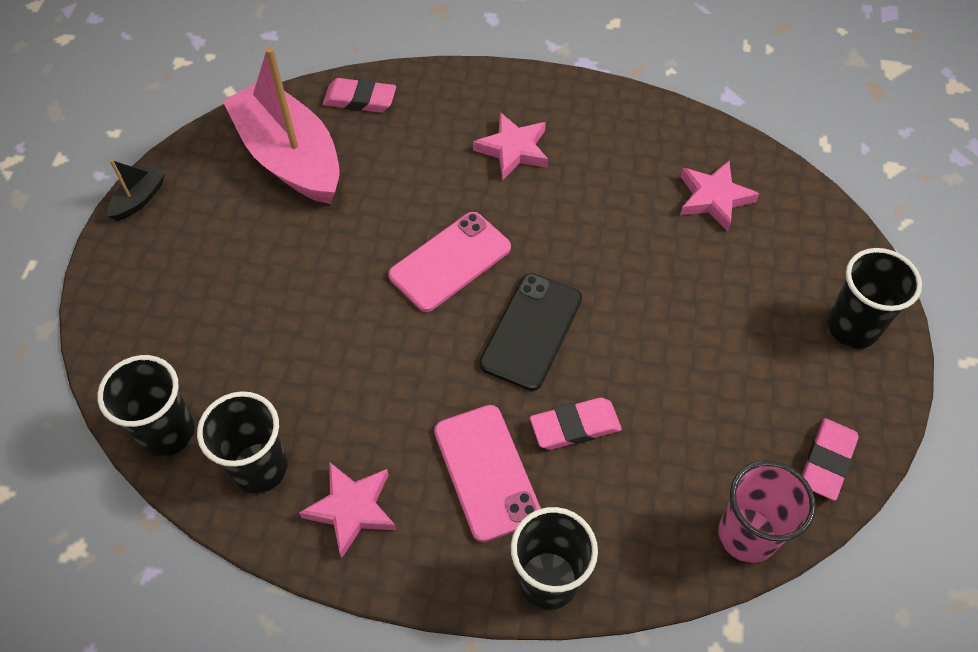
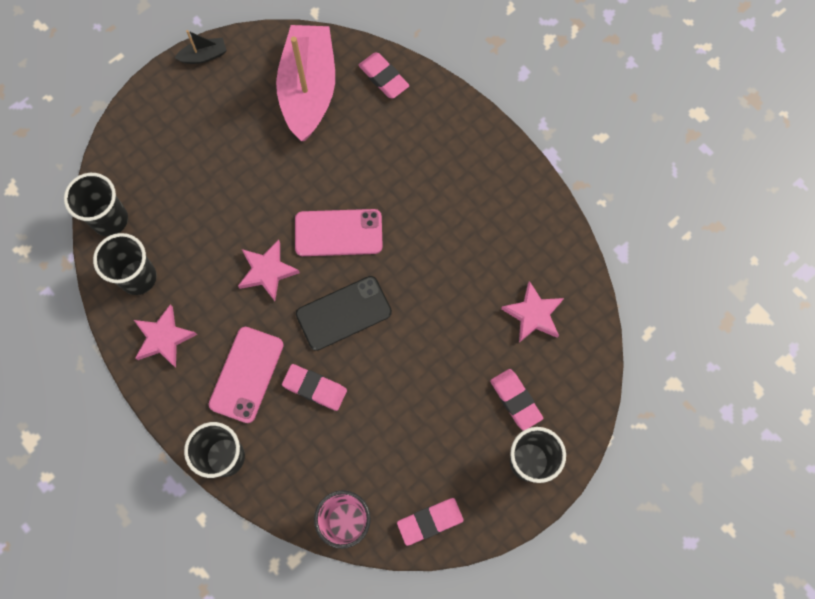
camera: 40 degrees right, 15 degrees up
pink star [473,112,548,180] -> pink star moved to [238,240,300,301]
none -> pink eraser [490,369,543,431]

